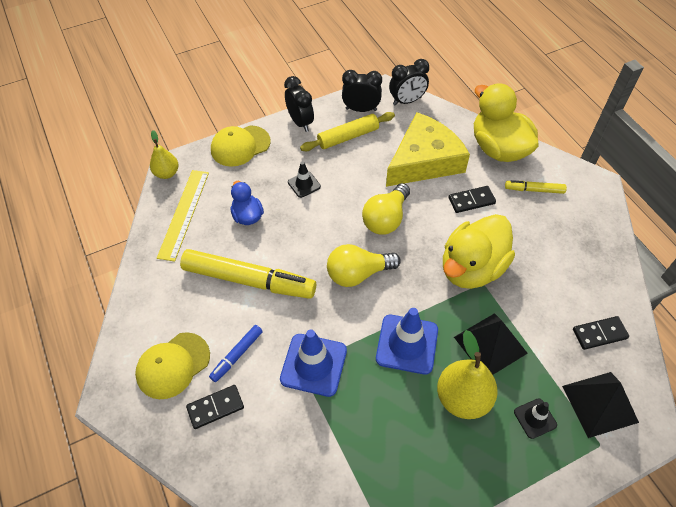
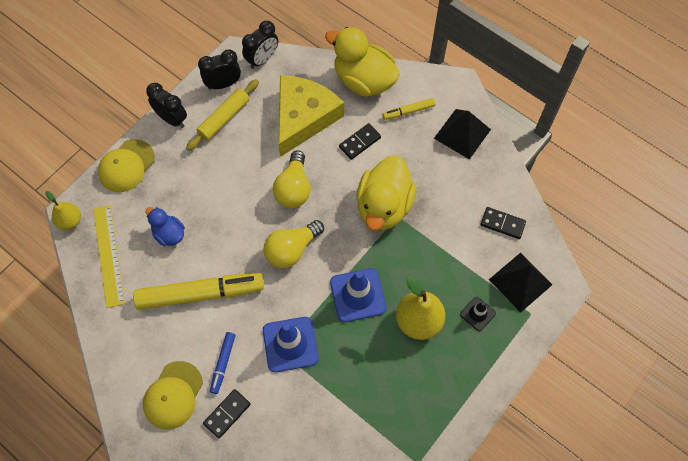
camera: 25 degrees left, 10 degrees up
black traffic cone [288,162,321,198] -> none
black pyramid [454,313,528,375] -> black pyramid moved to [434,109,491,160]
black domino [573,316,629,350] -> black domino turned 60 degrees clockwise [480,207,526,239]

